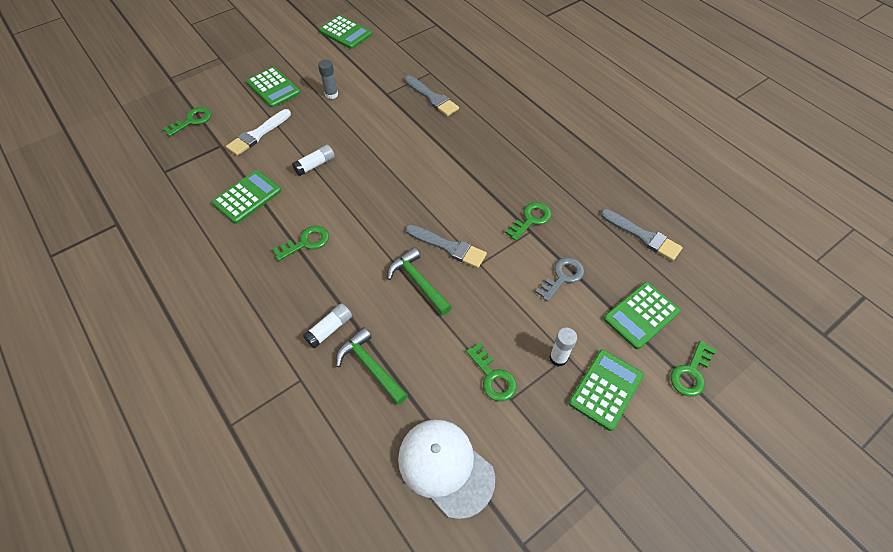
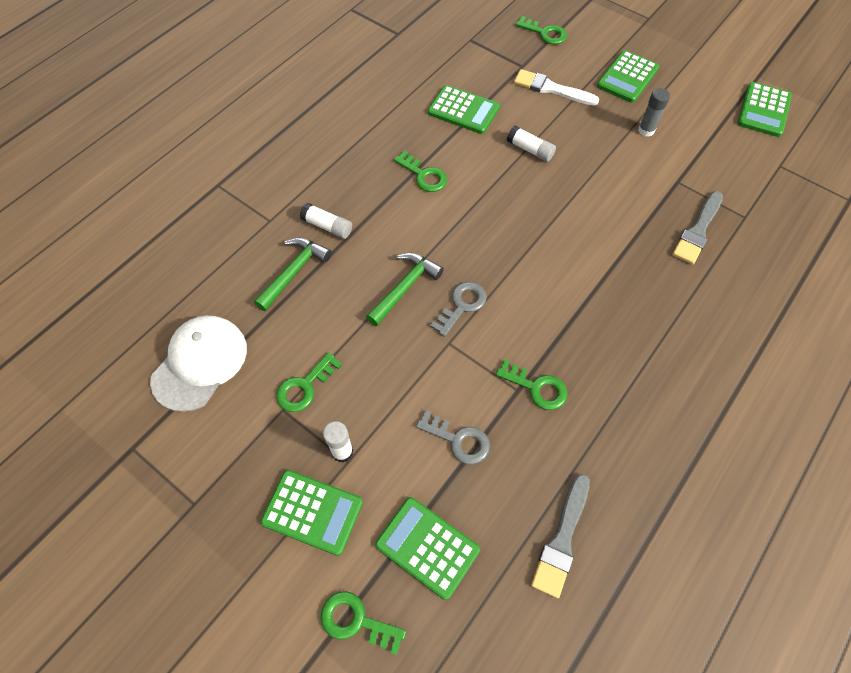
camera: 75 degrees right, 5 degrees up
grey brush [406,225,487,268] -> grey key [430,282,487,337]

